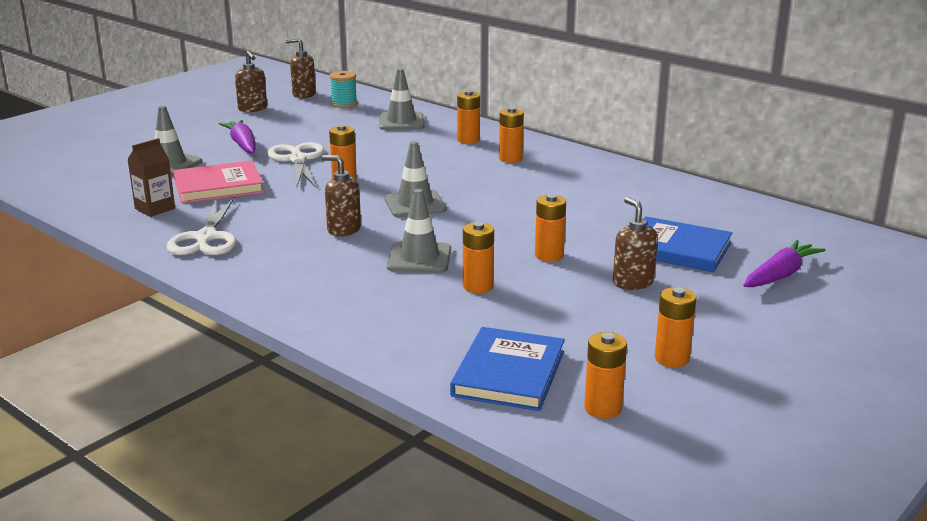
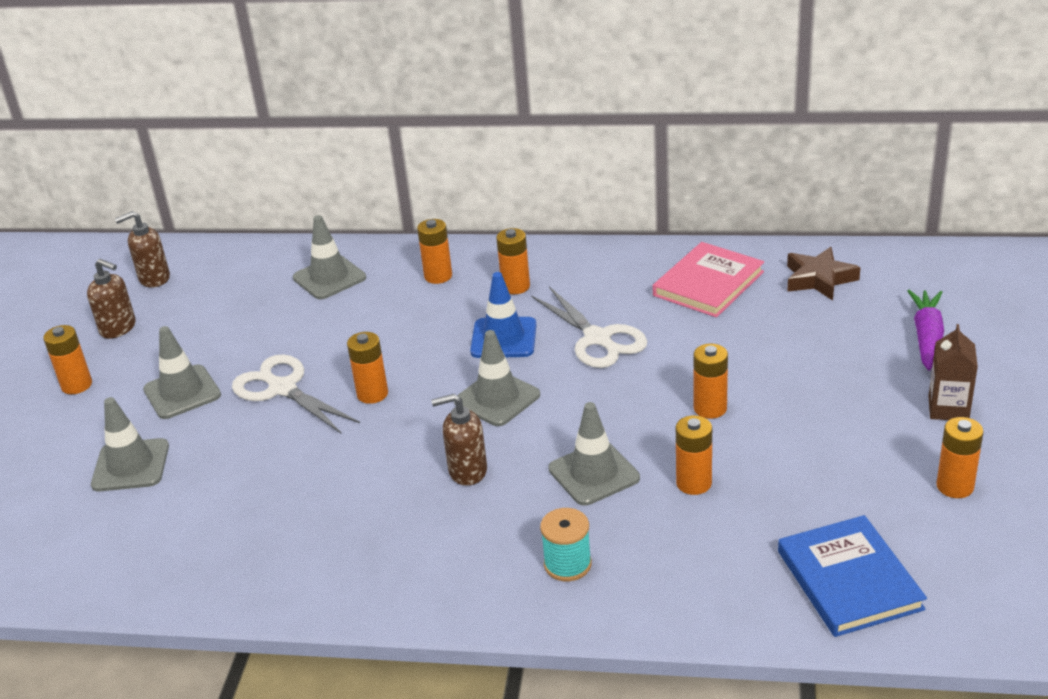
camera: 30 degrees left, 10 degrees up
brown carton [127,138,175,217] -> brown carton moved to [929,324,978,420]
white scissors [166,197,237,255] -> white scissors moved to [531,286,647,368]
pink book [173,161,264,203] -> pink book moved to [653,242,764,317]
purple carrot [219,120,256,153] -> grey traffic cone [143,326,221,419]
turquoise spool [329,71,357,108] -> turquoise spool moved to [540,508,592,581]
orange battery [584,332,627,419] -> orange battery moved to [43,325,92,394]
brown soap dispenser [613,197,658,290] -> none
blue book [643,216,732,272] -> none
none -> blue traffic cone [470,272,536,358]
none -> brown star [787,247,861,300]

